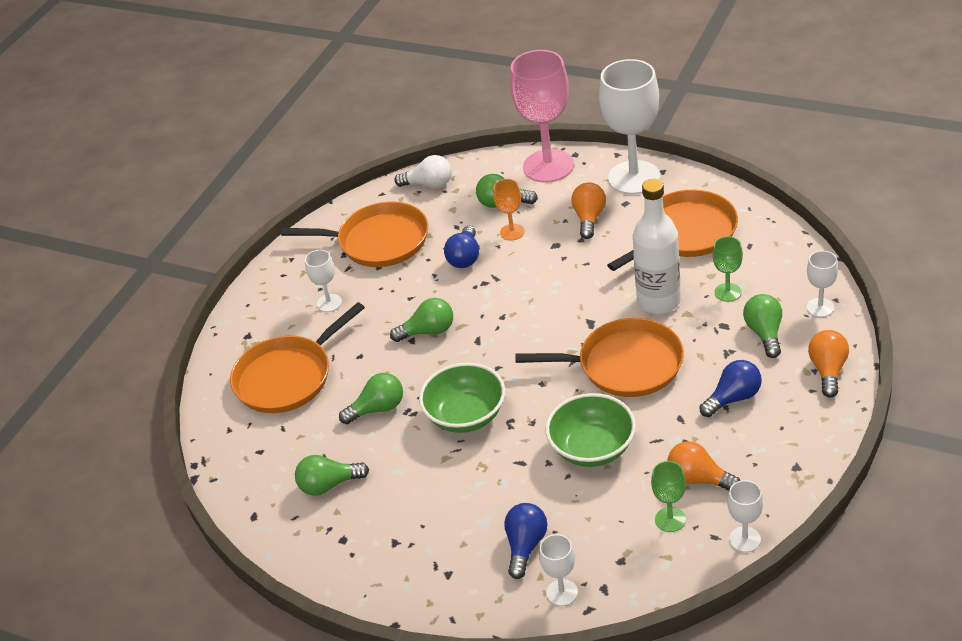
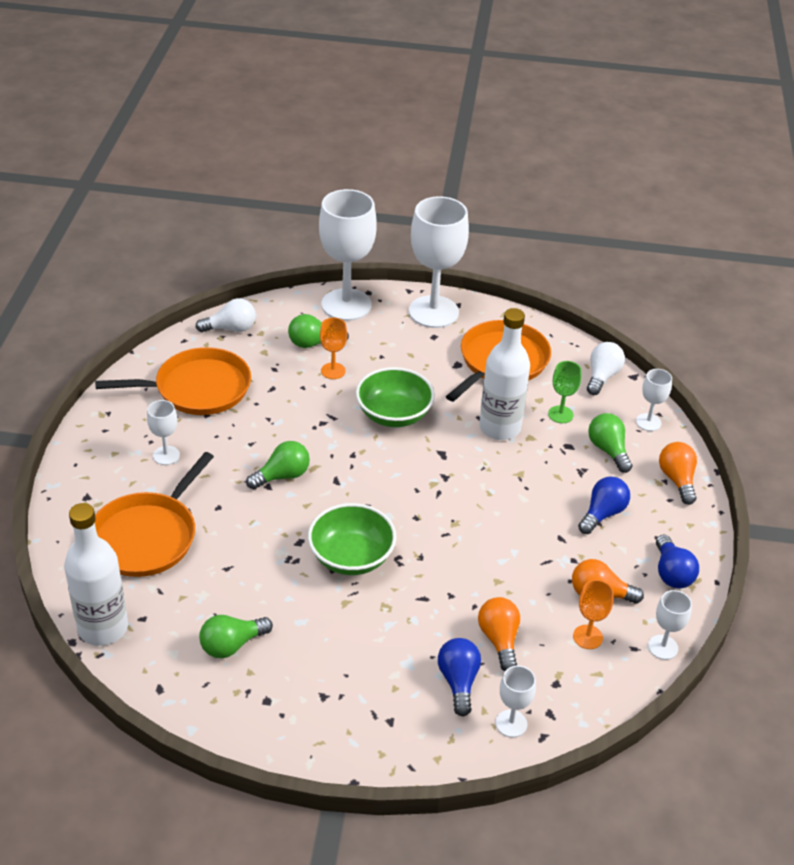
camera: 25 degrees left, 0 degrees up
green light bulb [339,373,403,424] -> none
blue light bulb [444,226,479,268] -> blue light bulb moved to [656,535,699,588]
pink goblet [510,50,574,183] -> white goblet [319,189,377,321]
orange pan [515,318,684,397] -> none
green bowl [545,393,636,467] -> green bowl moved to [356,367,435,427]
orange light bulb [571,182,606,239] -> orange light bulb moved to [478,597,520,671]
green goblet [651,461,686,532] -> orange goblet [573,580,614,649]
none -> white bottle [64,503,128,646]
none -> white light bulb [587,342,625,395]

